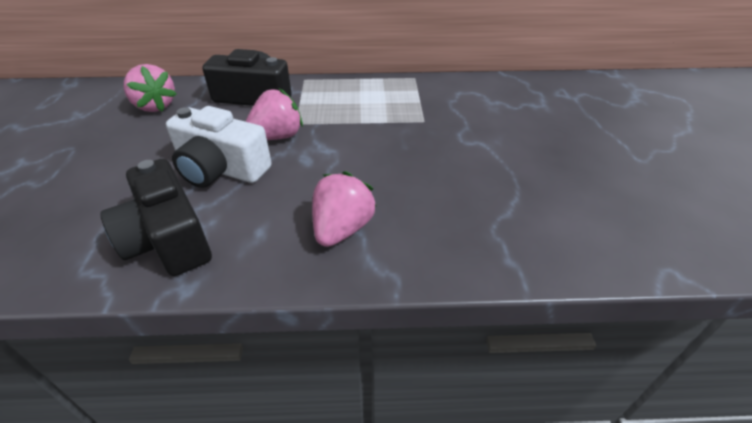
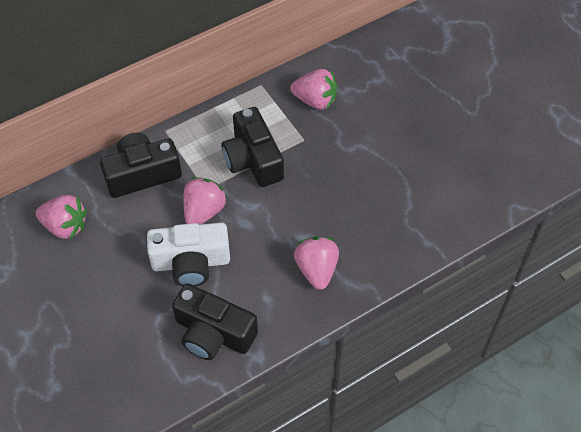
camera: 30 degrees left, 15 degrees up
none -> black camera [222,107,284,187]
none -> pink strawberry [290,69,337,110]

